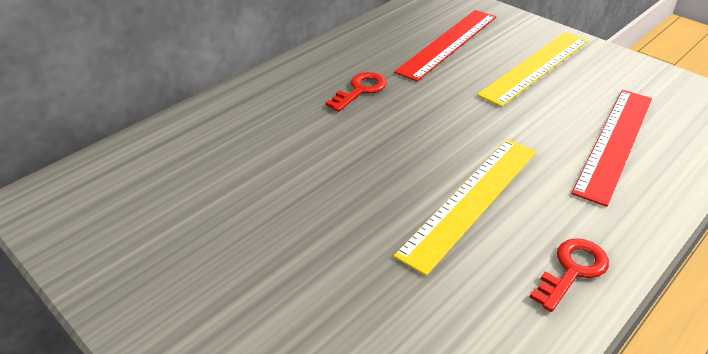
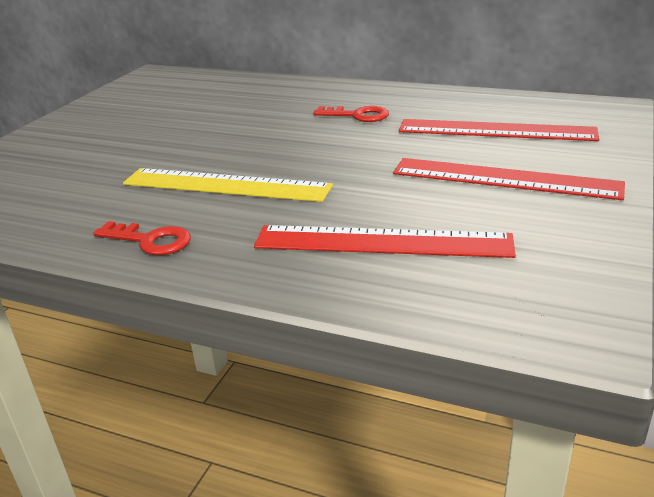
camera: 70 degrees right, 10 degrees down
yellow ruler [477,32,588,107] -> red ruler [393,158,625,200]

